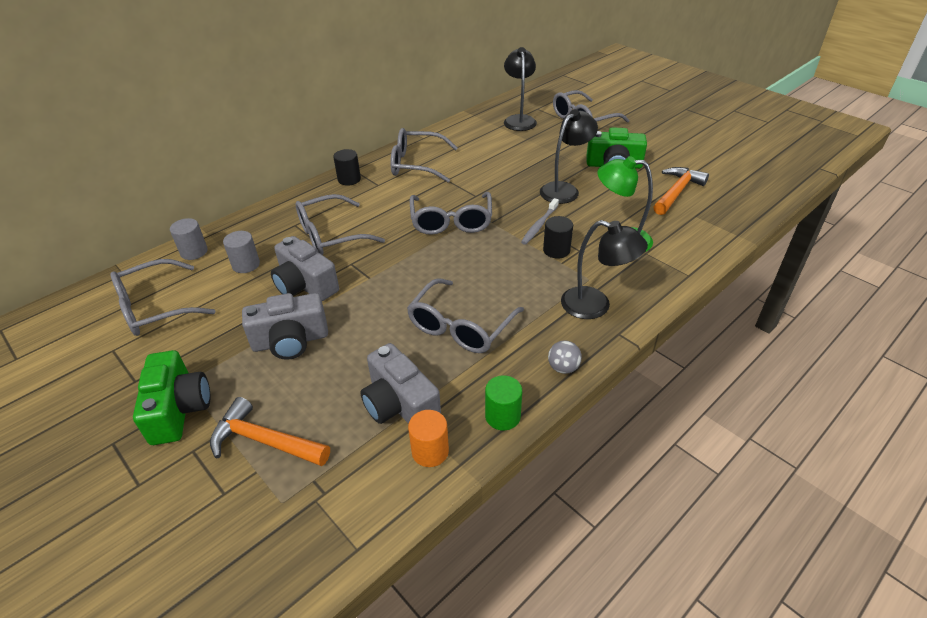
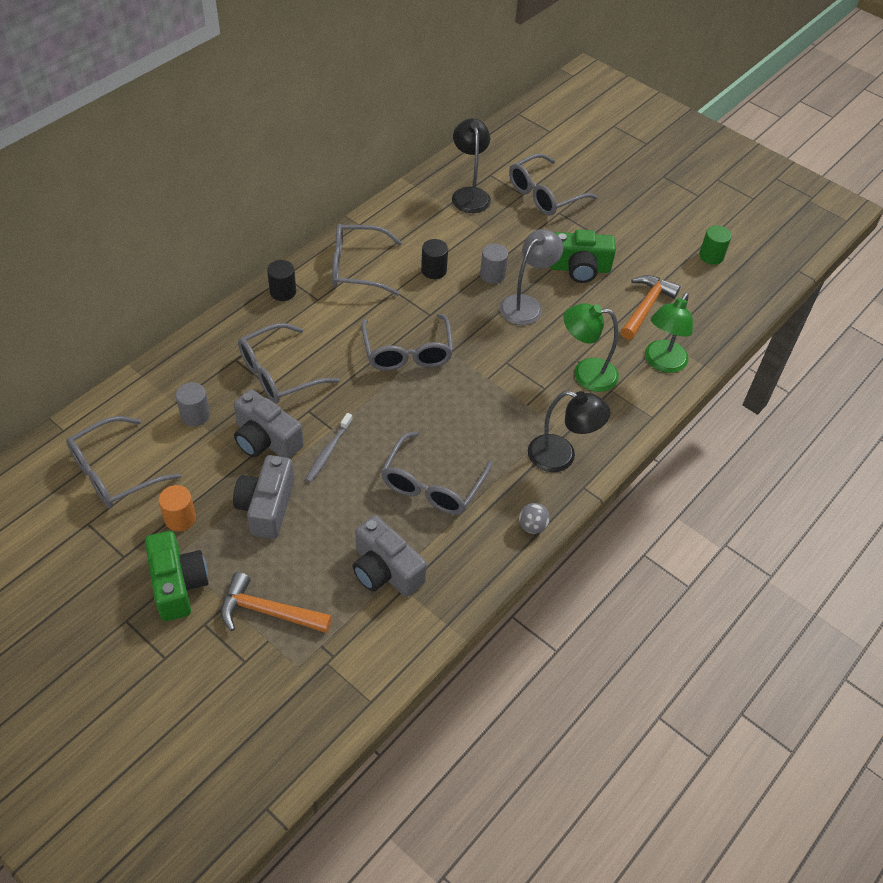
camera: 10 degrees left, 10 degrees up
grey cylinder [170,218,208,260] -> grey cylinder moved to [480,244,508,284]
grey camera [242,293,328,360] -> grey camera turned 120 degrees clockwise [233,455,295,539]
orange cylinder [408,410,449,467] -> orange cylinder moved to [159,485,196,532]
green cylinder [485,375,522,431] -> green cylinder moved to [699,225,732,265]
grey toothbrush [521,198,559,245] -> grey toothbrush moved to [305,413,353,483]
black lamp [540,109,598,204] -> grey lamp [500,229,563,325]
black cylinder [543,216,573,259] -> black cylinder moved to [421,239,448,279]
none -> green lamp [645,293,693,373]

